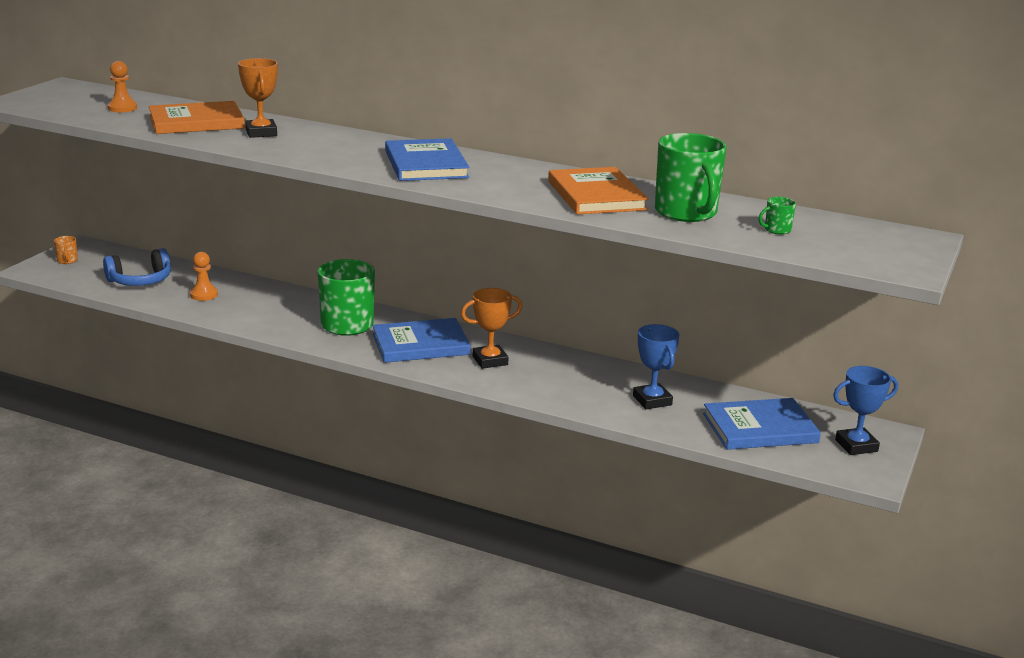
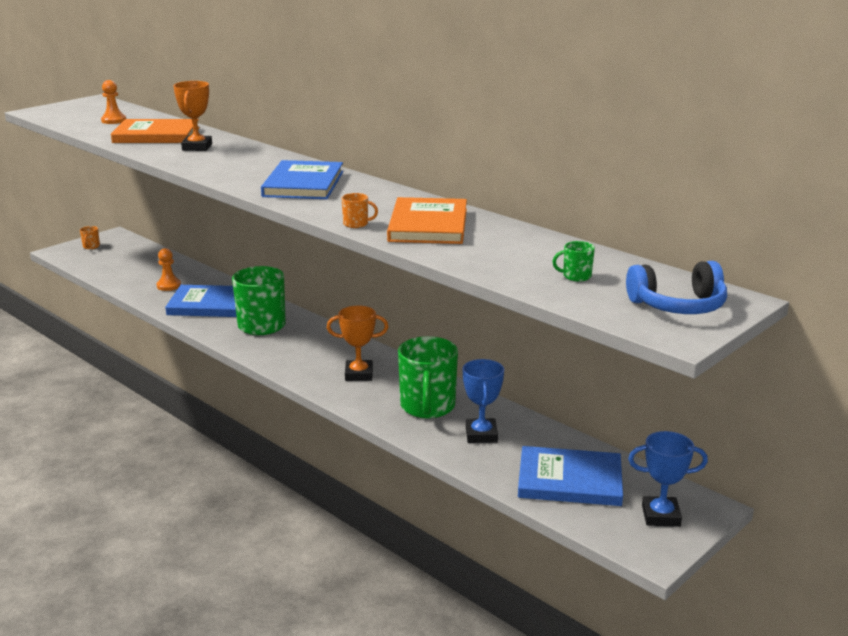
camera: 20 degrees right, 0 degrees up
blue headphones [103,248,171,286] -> blue headphones moved to [626,261,727,314]
blue book [372,318,471,363] -> blue book moved to [165,285,237,317]
green mug [655,133,727,222] -> green mug moved to [398,336,458,419]
none -> orange mug [342,193,378,228]

